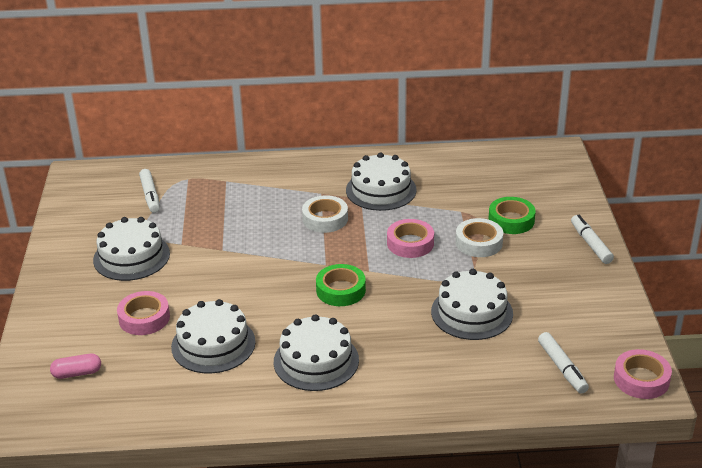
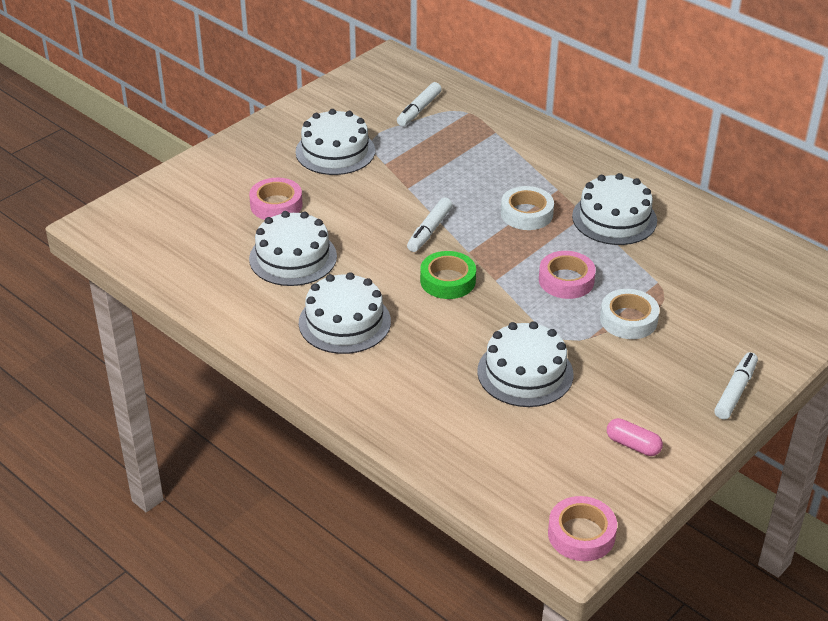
camera: 45 degrees right, 5 degrees up
pink capsule [50,354,101,379] -> pink capsule moved to [607,418,663,456]
green tape [488,197,536,234] -> none
white marker [538,332,589,394] -> white marker moved to [407,197,453,252]

